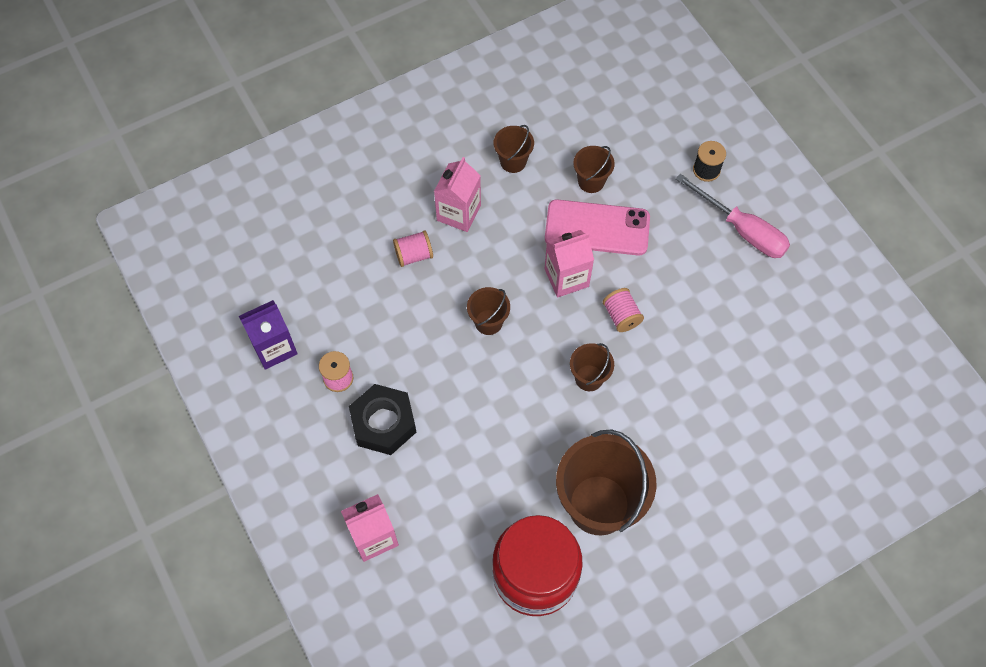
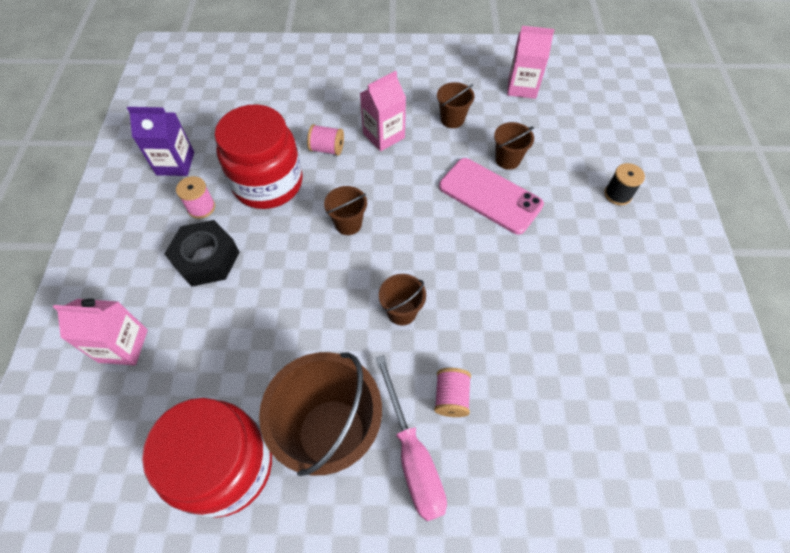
camera: 30 degrees right, 5 degrees down
pink carton [545,230,594,298] -> pink carton moved to [507,26,555,99]
pink spool [603,288,644,332] -> pink spool moved to [434,368,471,417]
pink screwdriver [676,174,790,258] -> pink screwdriver moved to [375,355,447,521]
none -> red jar [215,105,303,209]

